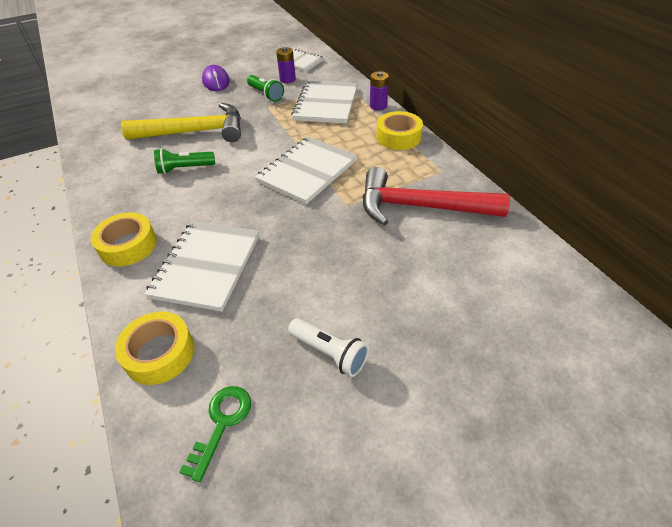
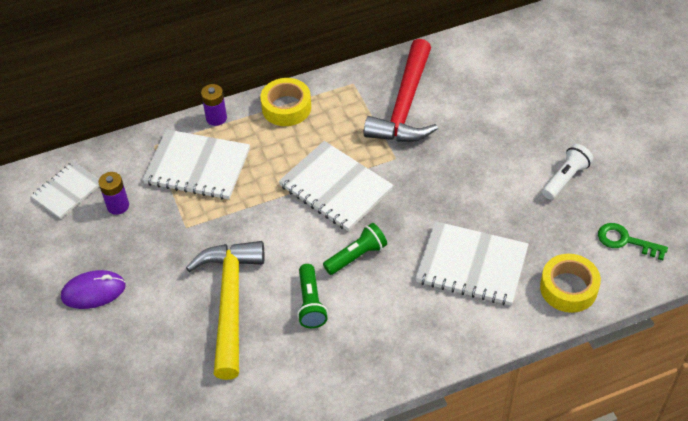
camera: 85 degrees left, 5 degrees up
yellow tape [91,212,157,267] -> none
green flashlight [247,75,284,102] -> green flashlight moved to [323,223,387,275]

